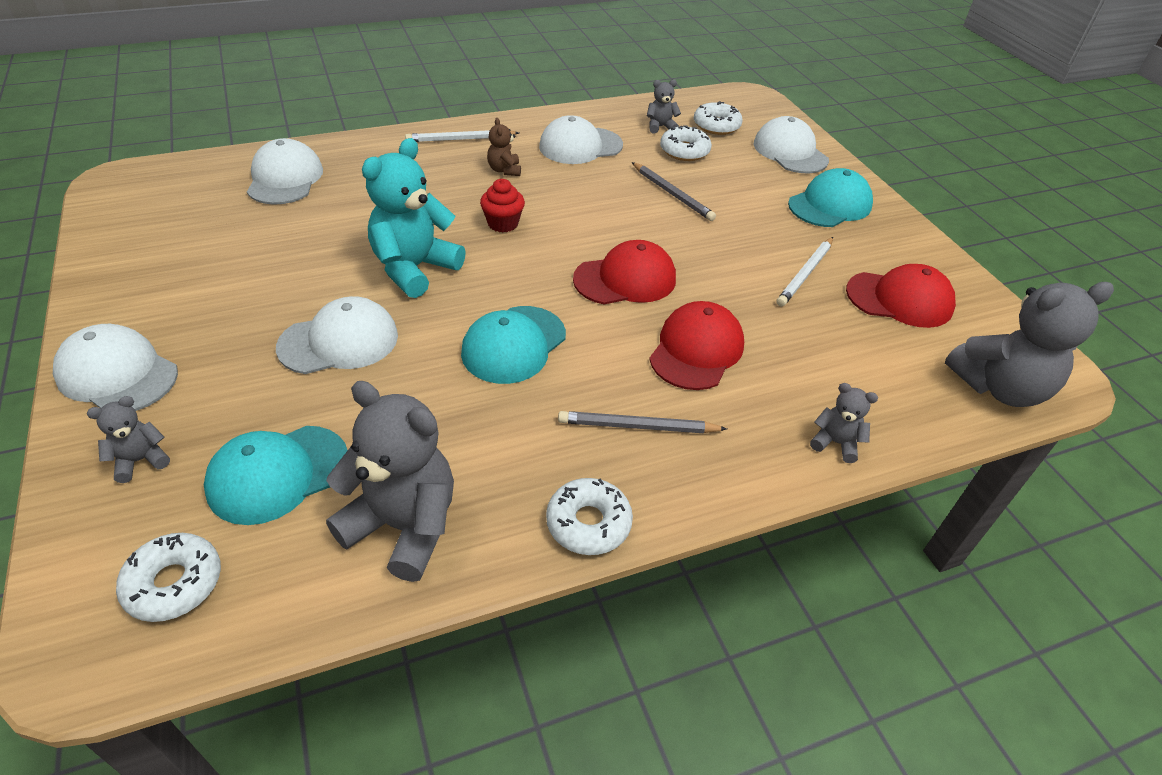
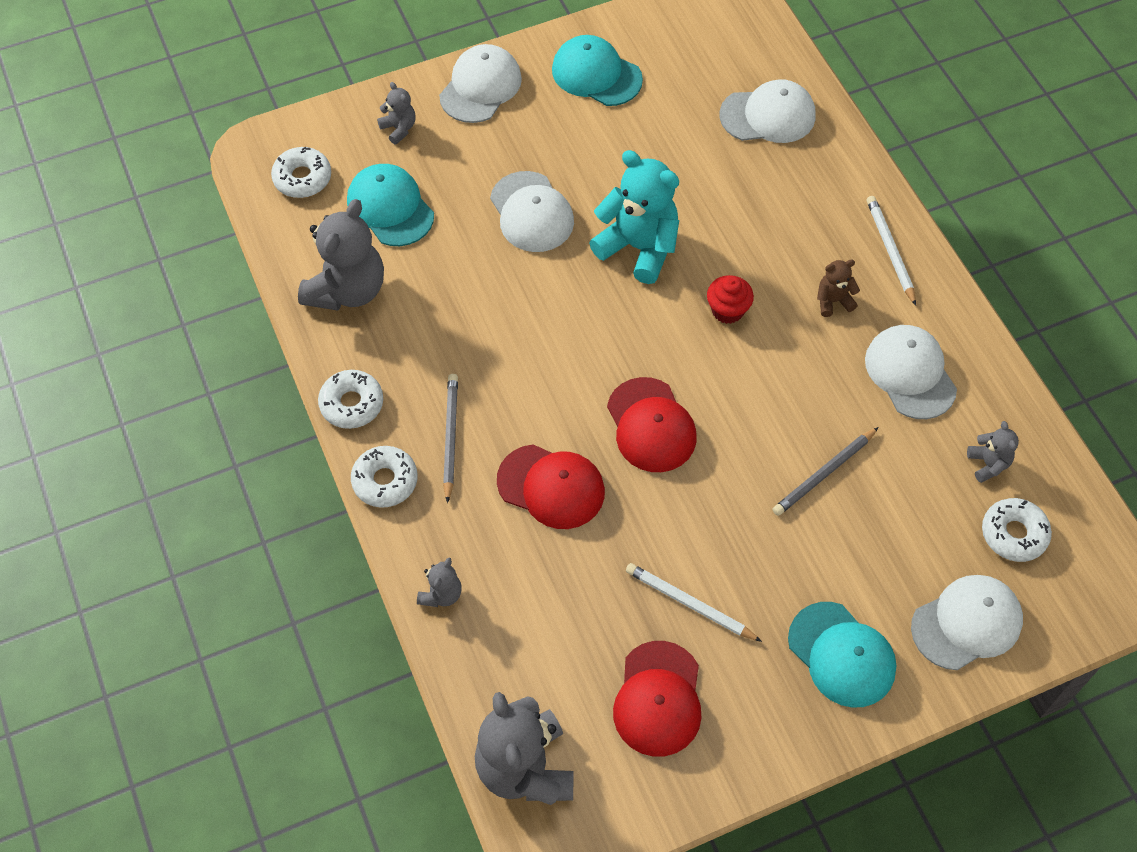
camera: 90 degrees right, 15 degrees up
turquoise cap [461,306,566,384] -> turquoise cap moved to [552,35,643,106]
white donut [660,125,712,161] -> white donut moved to [351,446,418,508]

